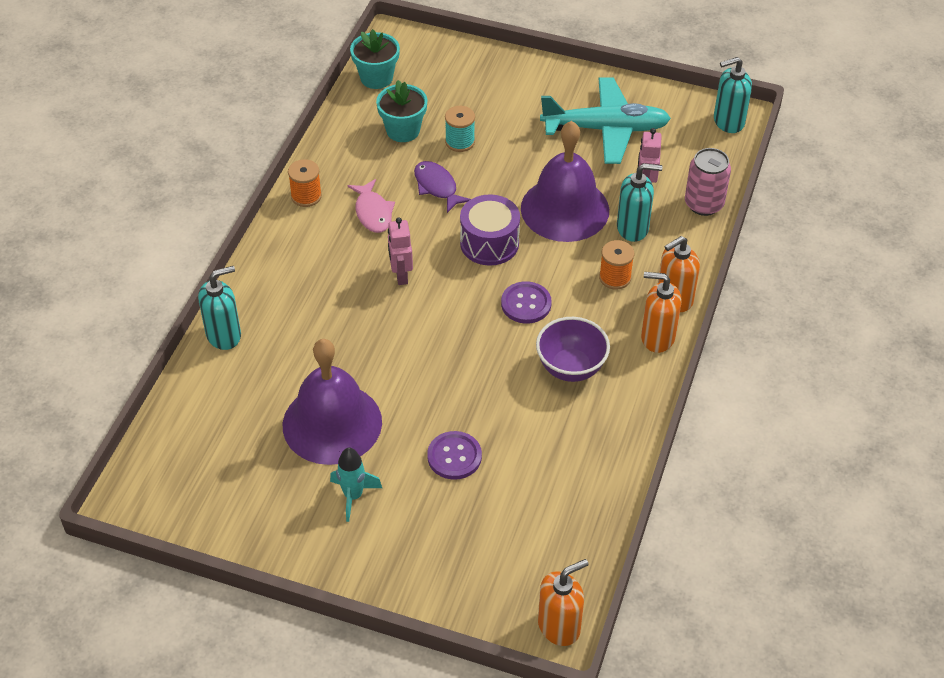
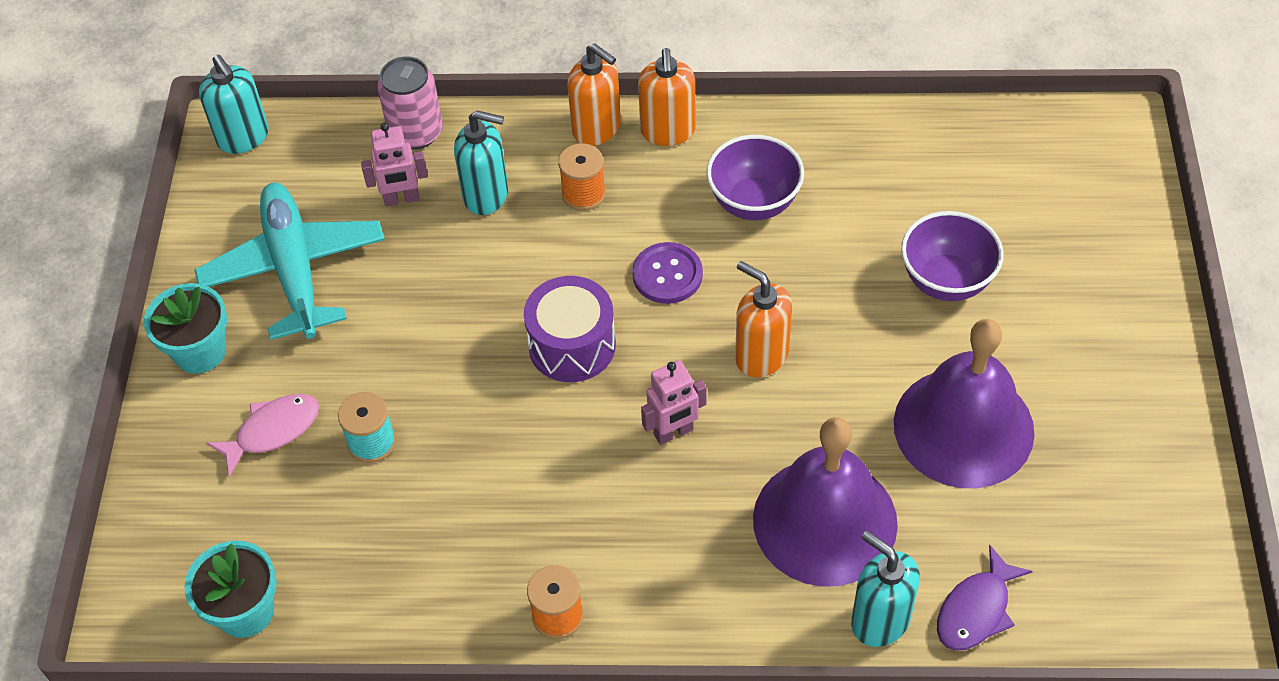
camera: 105 degrees left, 5 degrees up
turquoise rocket [330,448,382,522] -> none
pink fish [347,179,395,233] -> pink fish moved to [207,394,319,477]
turquoise flower pot [376,80,428,142] -> turquoise flower pot moved to [144,283,227,374]
purple fish [414,161,471,213] -> purple fish moved to [937,544,1033,651]
purple button [427,431,482,480] -> purple bowl [901,211,1004,301]
purple bell [521,121,609,242] -> purple bell moved to [753,417,898,587]
orange soap dispenser [538,559,589,646] -> orange soap dispenser moved to [735,261,792,378]
turquoise soap dispenser [617,163,663,242] -> turquoise soap dispenser turned 120 degrees clockwise [454,110,508,215]

